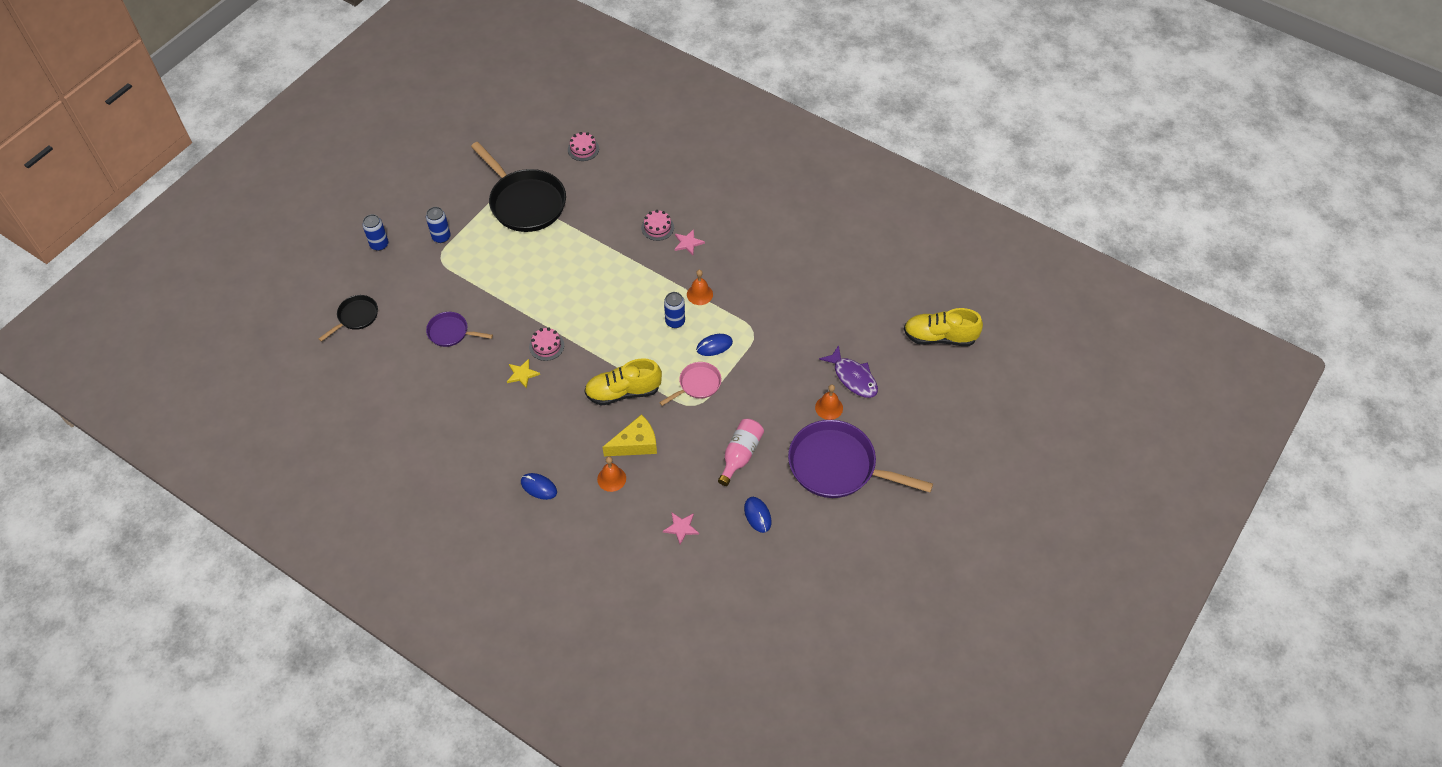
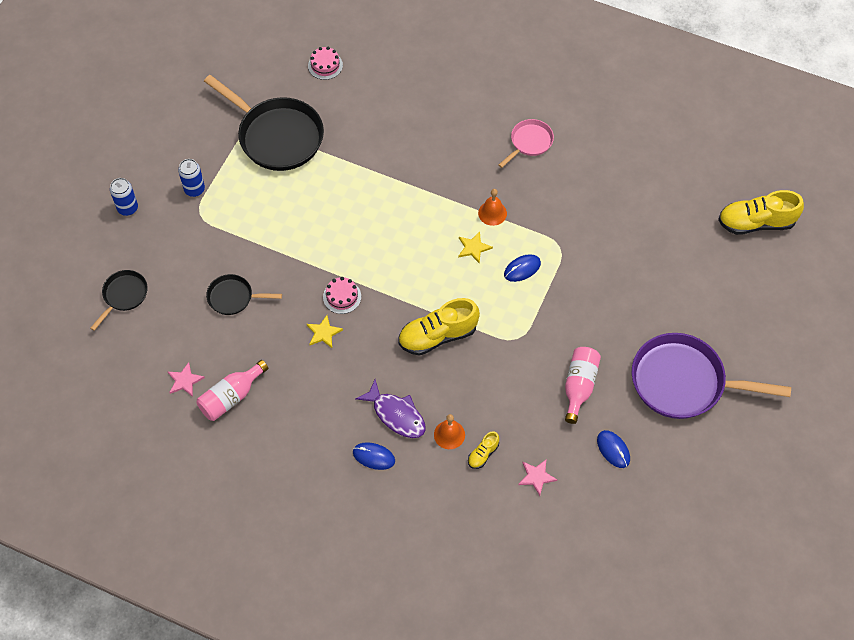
camera: 10 degrees left, 5 degrees up
purple pan [426,312,493,347] -> black pan [206,274,282,315]
yellow cheese [603,414,657,456] -> none
pink cake [641,210,674,241] -> none
pink pan [659,362,722,406] -> pink pan moved to [498,119,554,168]
blue can [664,292,685,328] -> yellow star [458,231,493,263]
pink star [675,229,705,255] -> pink star moved to [168,362,205,397]
orange bell [815,384,843,420] -> none
purple fish [819,345,878,398] -> purple fish moved to [355,379,426,438]
none -> pink bottle [196,360,269,421]
none -> yellow shoe [468,431,499,469]

